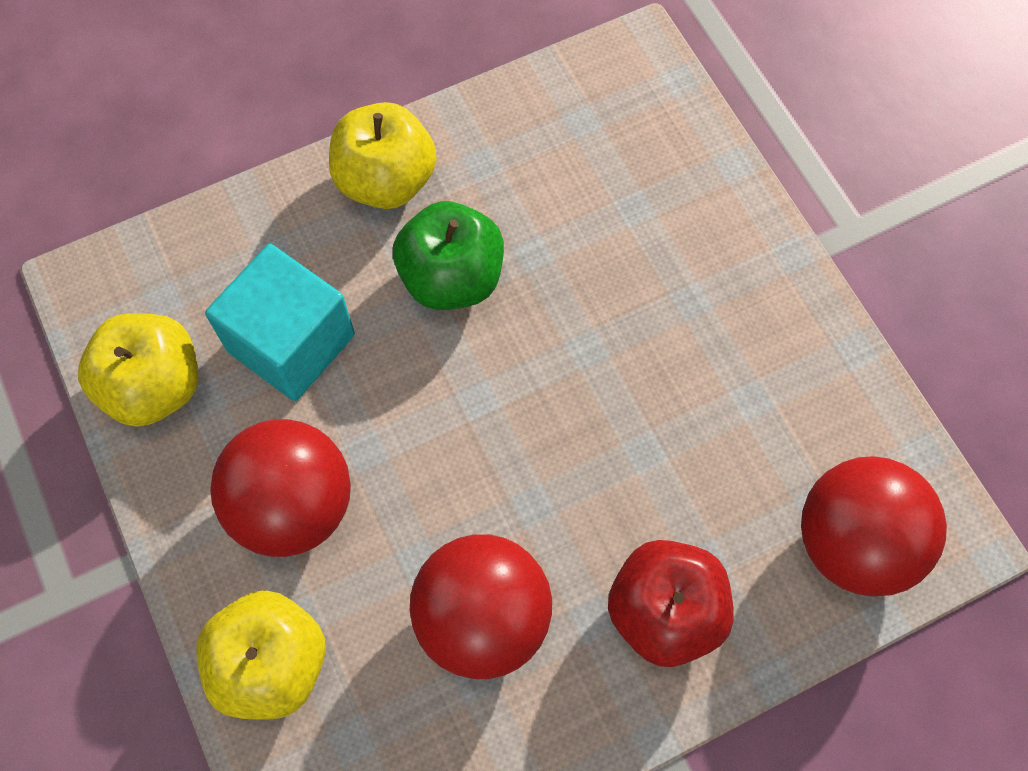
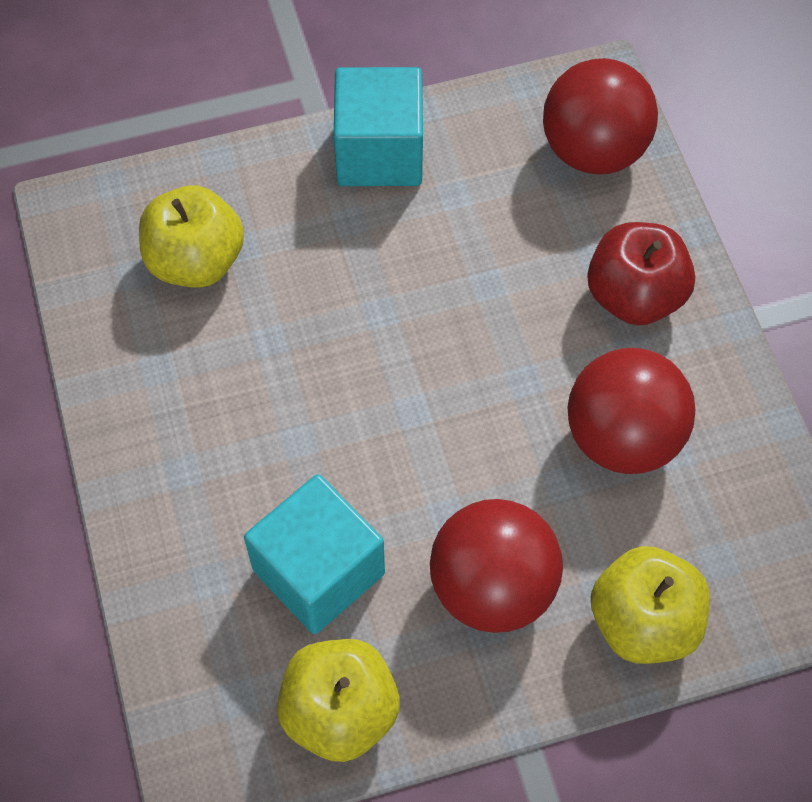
camera: 80 degrees left, 5 degrees down
yellow apple [329,102,437,209] -> yellow apple moved to [139,185,244,288]
green apple [393,201,504,310] -> none
none -> turquoise cube [334,67,423,186]

